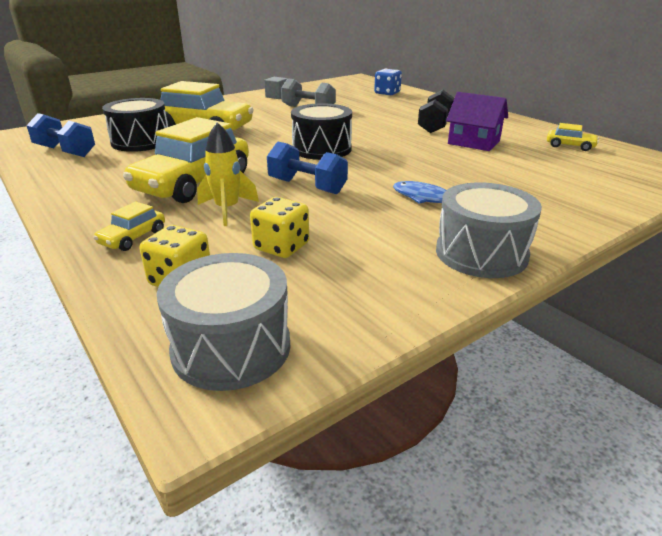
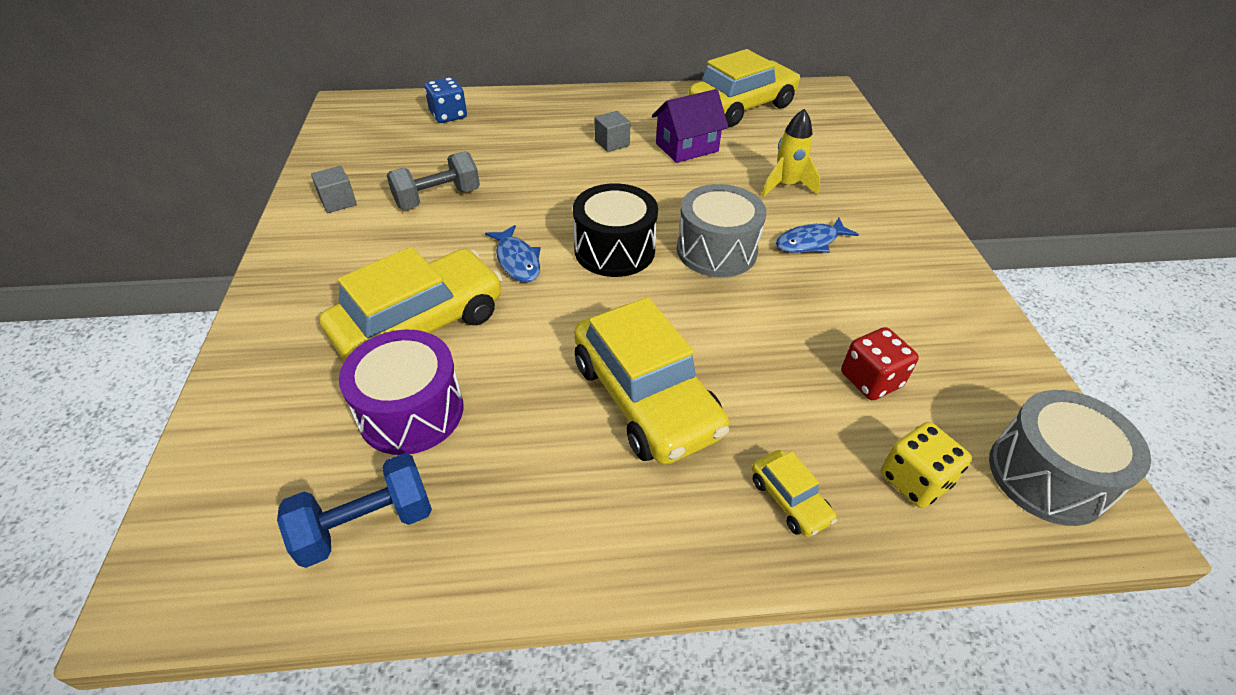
camera: 60 degrees left, 15 degrees up
black drum [102,98,168,152] -> purple drum [339,329,463,455]
yellow rocket [197,122,259,226] -> yellow rocket moved to [762,109,820,197]
yellow dice [250,197,309,258] -> red dice [841,327,919,400]
blue dumbbell [267,142,348,194] -> none
black dumbbell [418,90,454,133] -> grey cube [594,111,630,152]
grey drum [436,183,542,278] -> grey drum moved to [677,184,766,277]
yellow car [547,123,599,151] -> yellow car [688,49,800,127], size x2.28
none -> blue fish [485,225,541,282]

